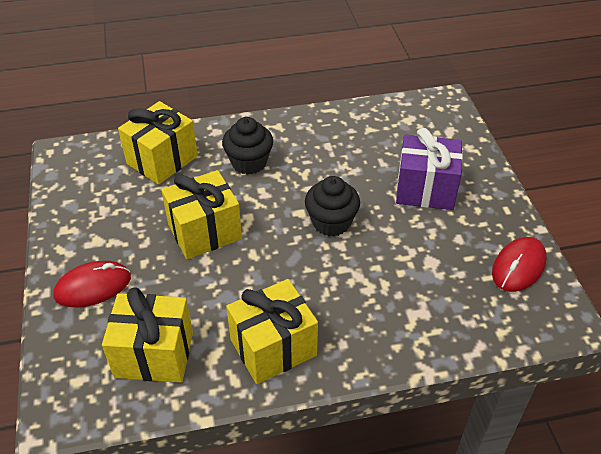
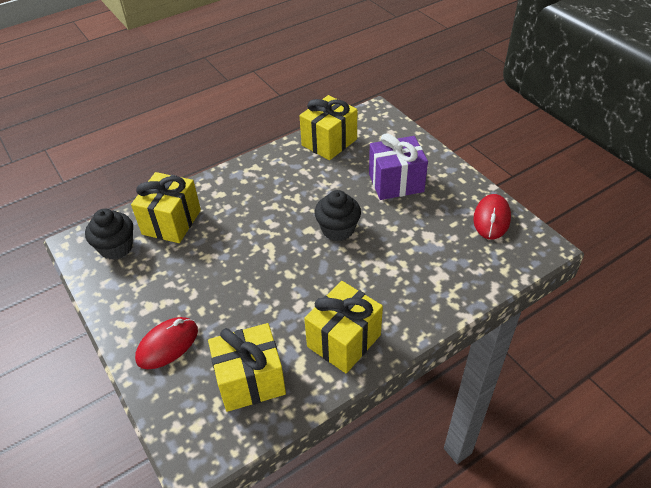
camera: 20 degrees left, 0 degrees up
yellow gift [161,170,242,259] -> yellow gift moved to [299,95,357,160]
black cupcake [222,117,273,175] -> black cupcake moved to [85,209,133,260]

